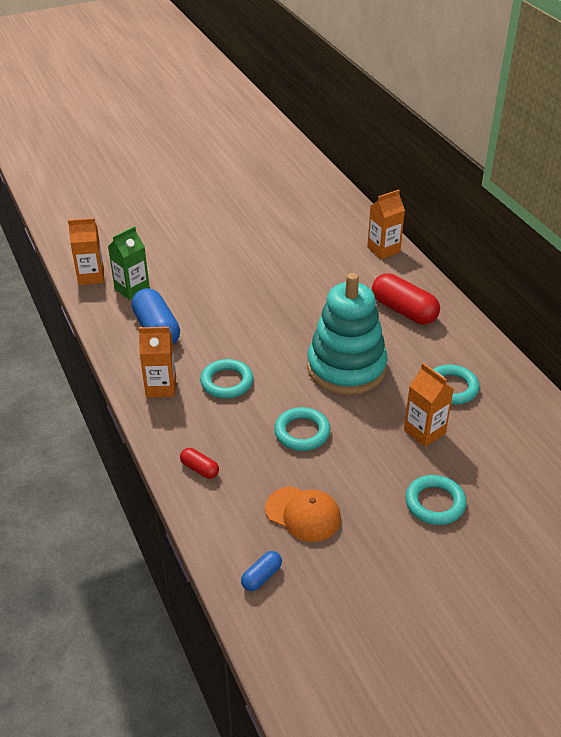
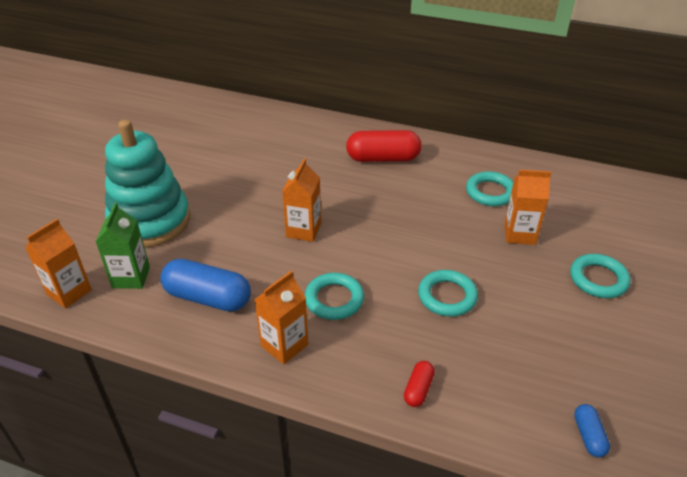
camera: 45 degrees left, 0 degrees up
red capsule [180,448,219,479] -> red capsule turned 60 degrees counterclockwise [404,361,435,407]
orange cap [265,486,341,542] -> none
turquoise stacking toy [307,273,388,395] -> turquoise stacking toy moved to [105,120,190,248]
orange carton [367,190,405,259] -> orange carton moved to [282,158,321,242]

